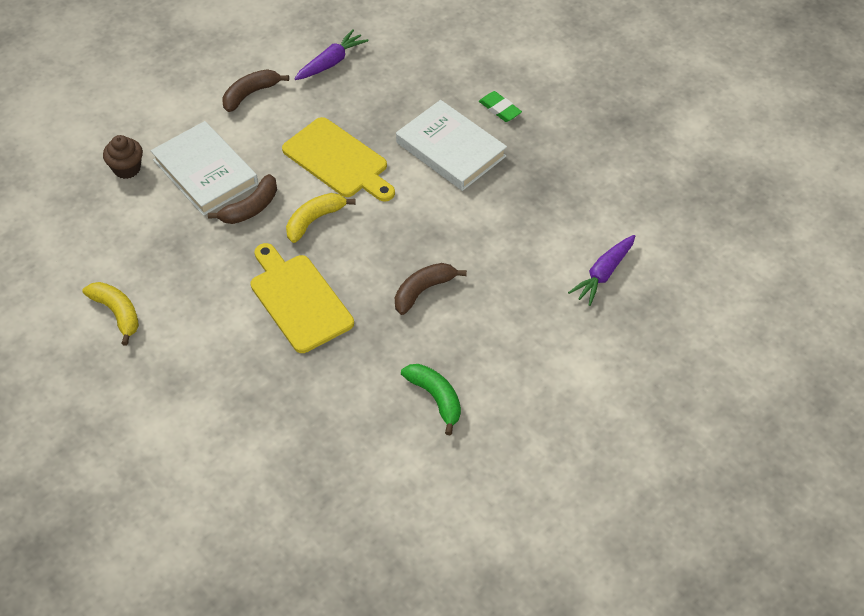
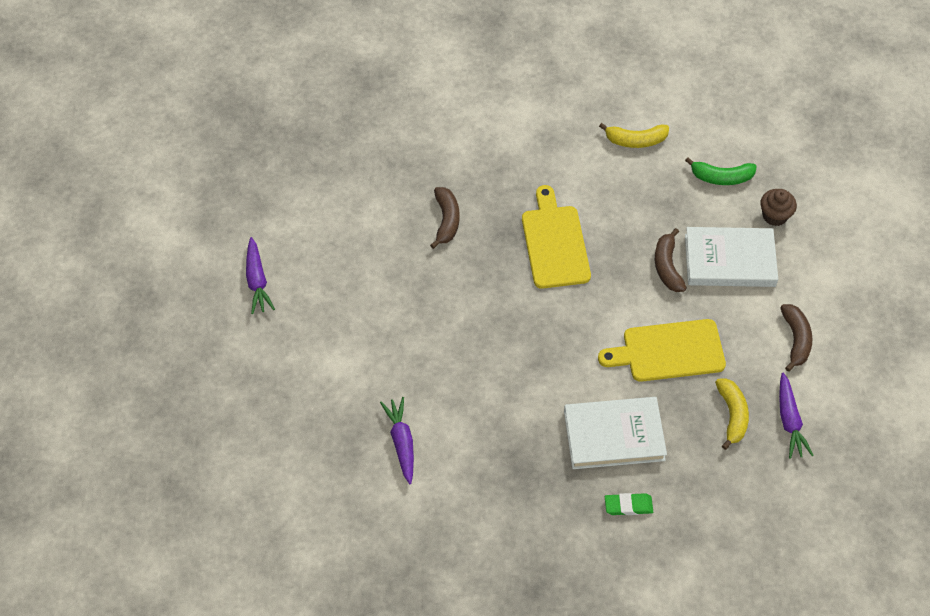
camera: 130 degrees right, 5 degrees up
yellow cutting board [251,243,354,353] -> yellow cutting board turned 105 degrees counterclockwise [522,185,591,289]
yellow banana [286,193,356,243] -> yellow banana moved to [715,378,749,450]
brown banana [395,263,467,315] -> brown banana moved to [430,187,460,249]
green banana [401,364,461,435] -> green banana moved to [685,157,757,185]
none -> purple carrot [246,237,275,314]

